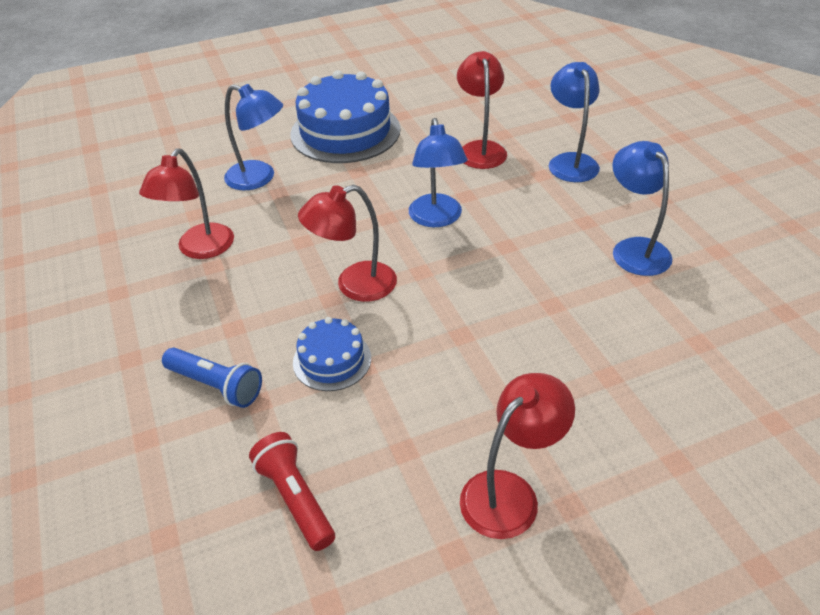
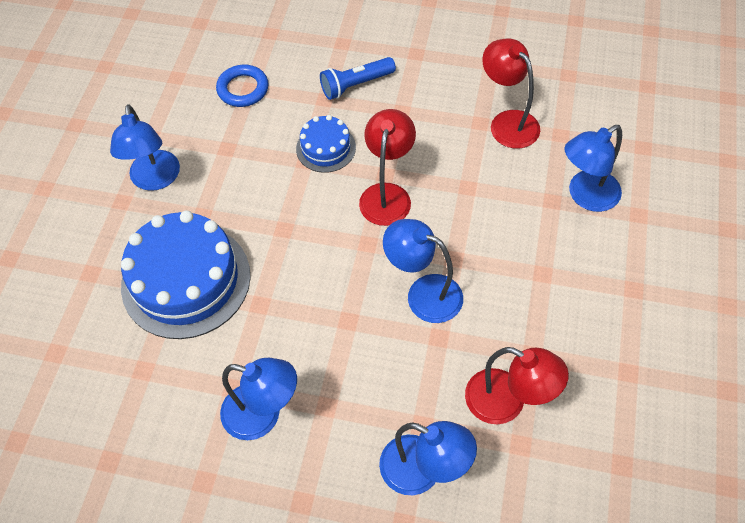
camera: 125 degrees right, 15 degrees up
red flashlight [249,432,335,551] -> blue ring [216,65,269,107]
blue cake [290,70,400,163] -> blue cake moved to [121,210,250,339]
red lamp [460,373,575,539] -> blue lamp [110,104,180,191]

